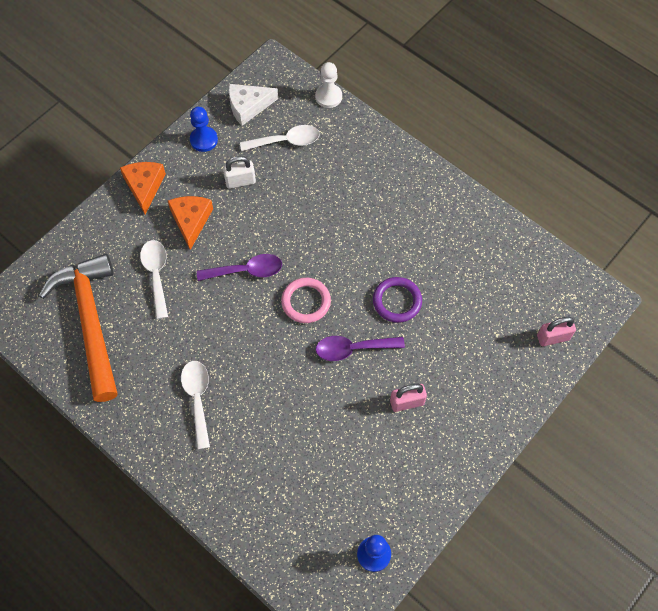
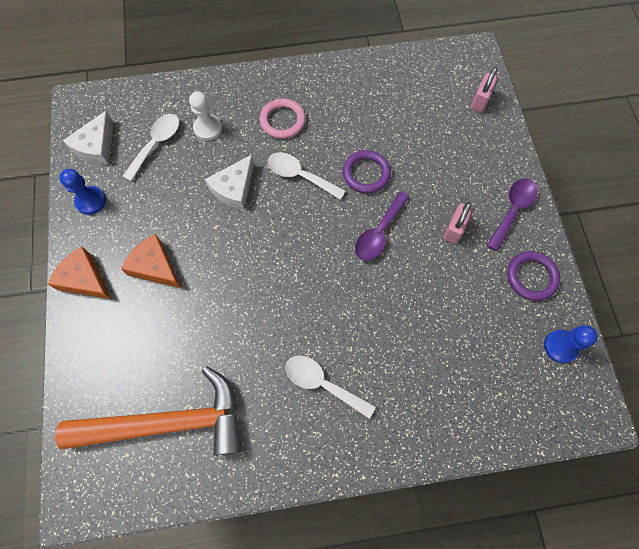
camera: 50 degrees left, 5 degrees up
orange hammer [39,254,118,402] -> orange hammer turned 150 degrees clockwise [55,366,242,456]
white spoon [140,240,168,319] -> white spoon moved to [268,152,345,200]
purple spoon [197,254,282,281] -> purple spoon moved to [487,178,538,251]
white padlock [223,156,256,189] -> none
pink ring [281,278,331,323] -> pink ring moved to [260,98,306,139]
white pawn [315,62,342,108] -> white pawn moved to [189,91,222,141]
none -> white cheese [205,155,254,210]
none -> purple ring [507,251,560,301]

